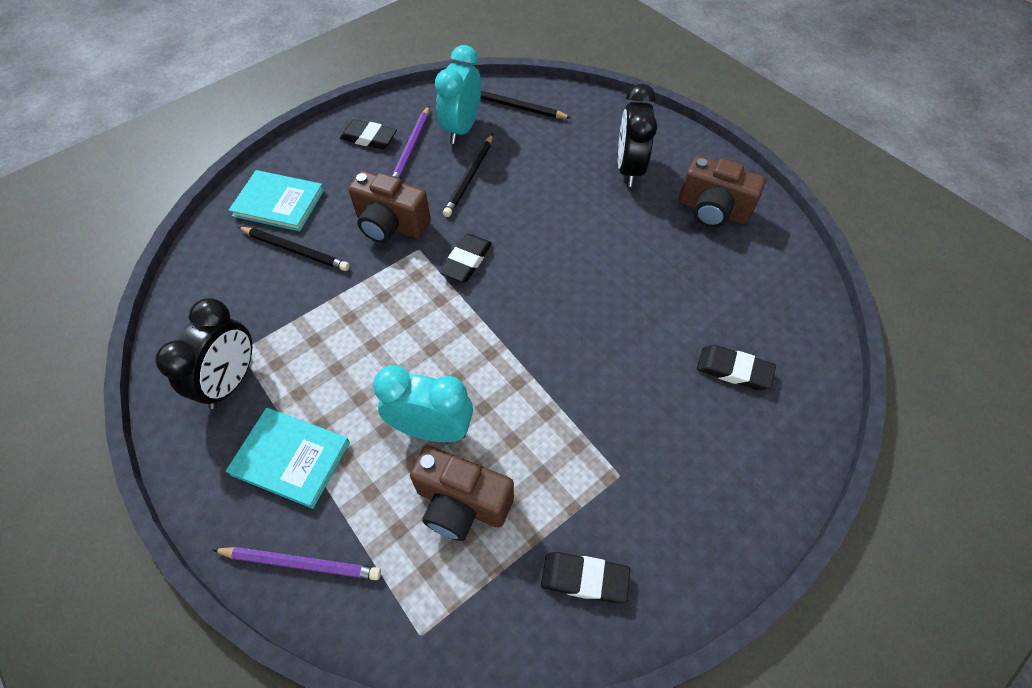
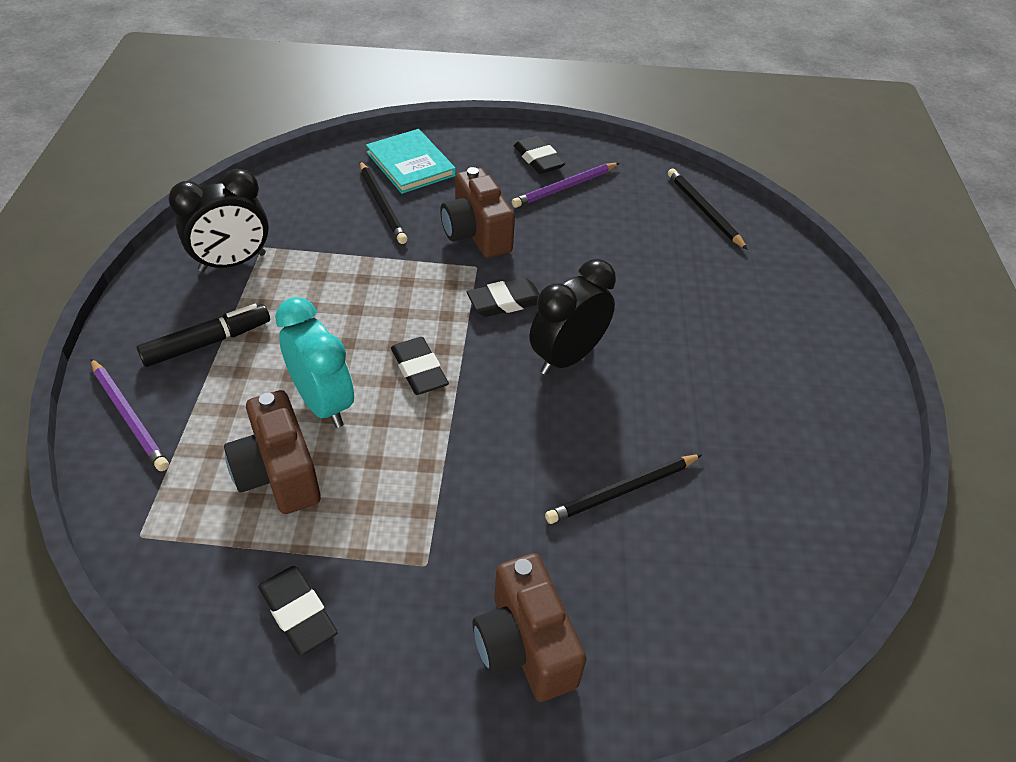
camera: 40 degrees right, 10 degrees down
turquoise book [226,408,350,509] -> black marker [137,304,270,367]
turquoise clock [435,45,481,144] -> none
black pencil [443,134,493,217] -> black pencil moved to [545,454,703,524]
black clock [618,84,657,187] -> black clock moved to [529,259,616,375]
brown camera [679,156,766,228] -> brown camera moved to [473,553,586,702]
black eraser [697,345,776,390] -> black eraser moved to [391,337,449,395]

